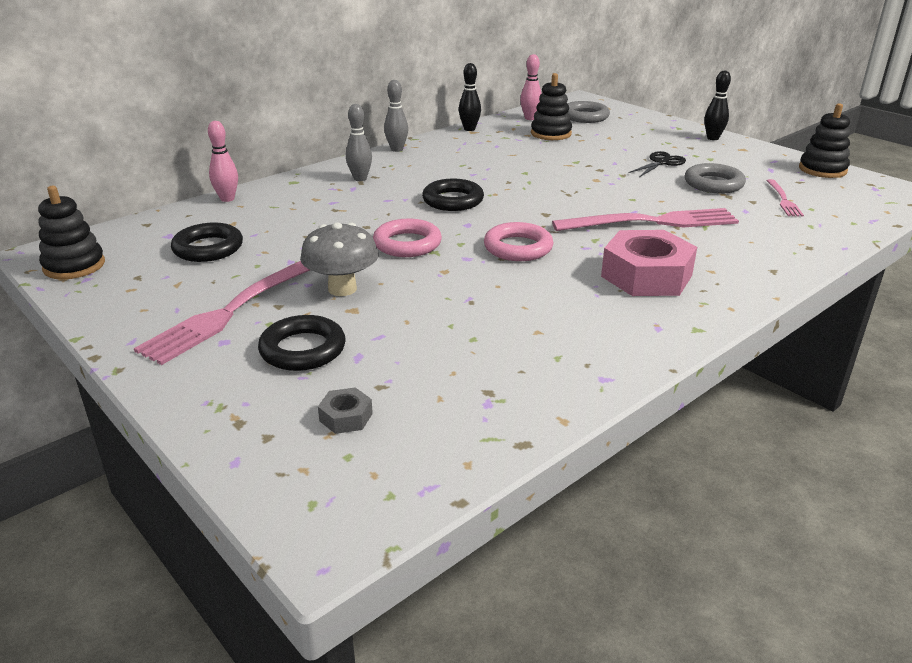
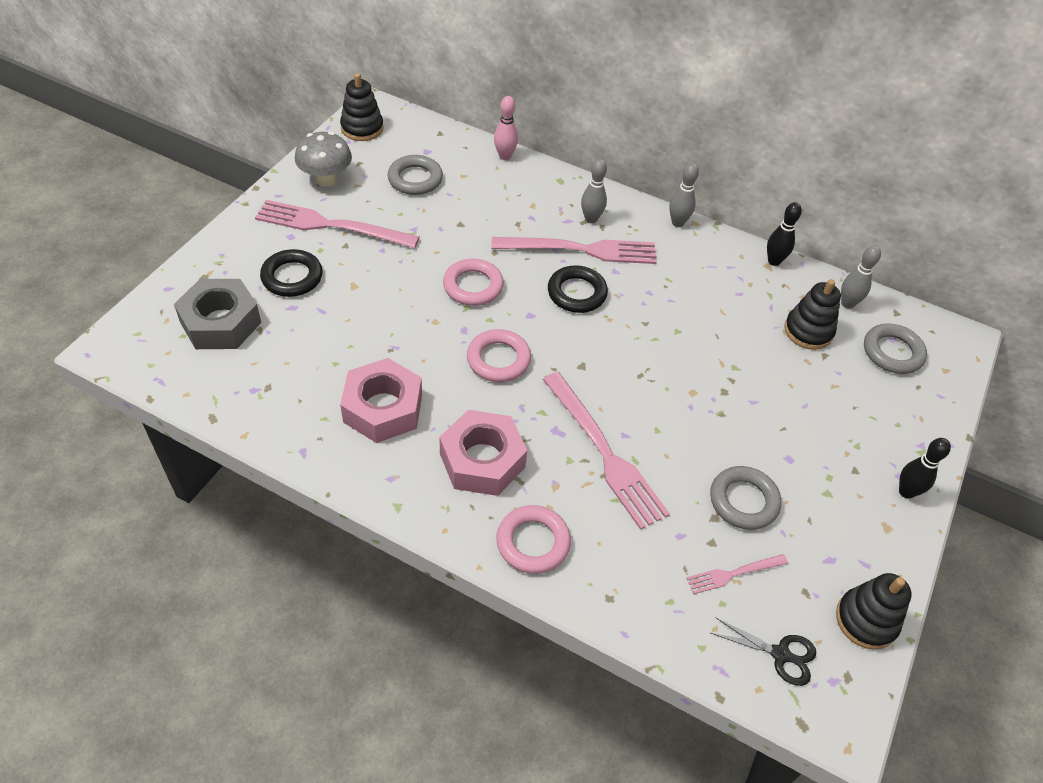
camera: 65 degrees right, 20 degrees up
black ring [171,223,243,262] -> grey ring [388,155,443,195]
grey mushroom [300,222,378,296] -> grey mushroom moved to [295,132,352,186]
grey nut [318,387,373,434] -> grey nut [174,279,261,349], size x2.26
pink bowling pin [520,54,542,120] -> grey bowling pin [841,246,881,309]
black scissors [629,151,686,177] -> black scissors moved to [711,617,816,686]
none -> pink nut [340,358,422,443]
none -> pink fork [491,237,657,264]
none -> pink ring [496,505,571,574]

